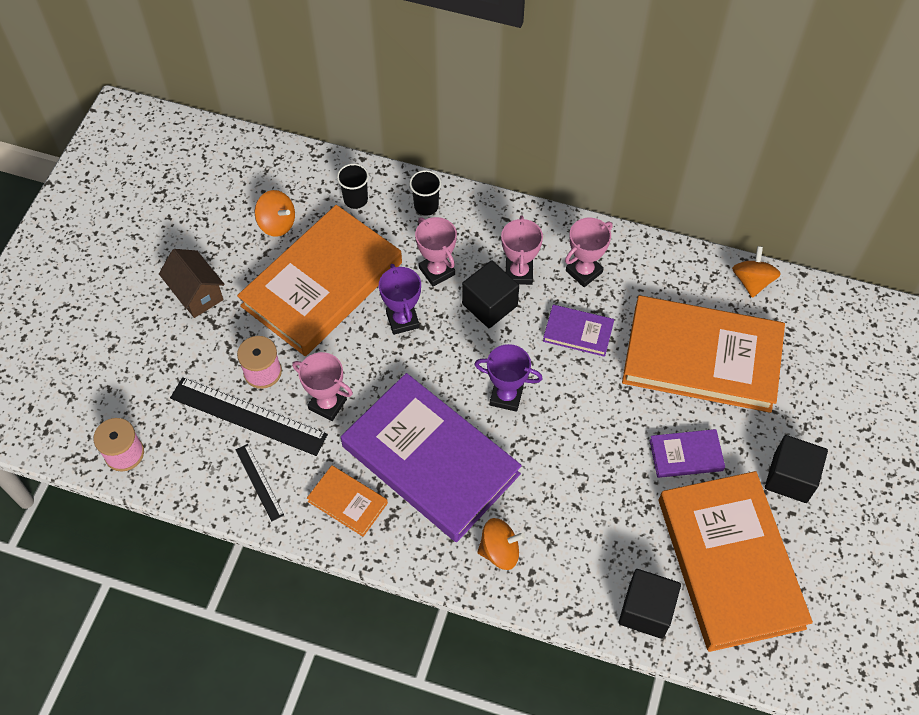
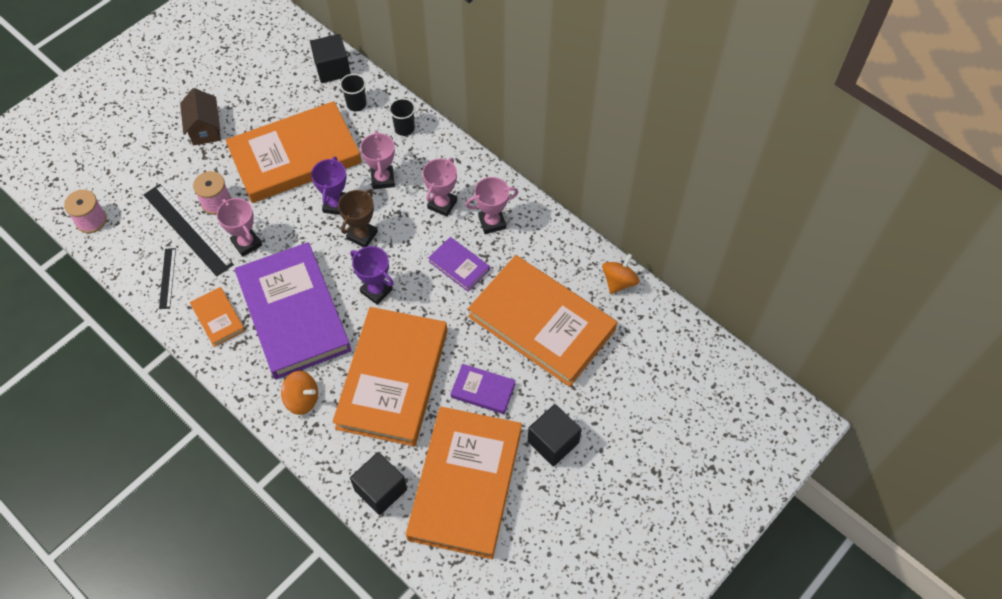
camera: 25 degrees right, 0 degrees up
orange spinning top [255,190,295,237] -> none
black cube [462,260,519,328] -> black cube moved to [310,34,351,83]
none -> orange book [332,307,448,446]
none -> brown trophy [338,189,378,247]

